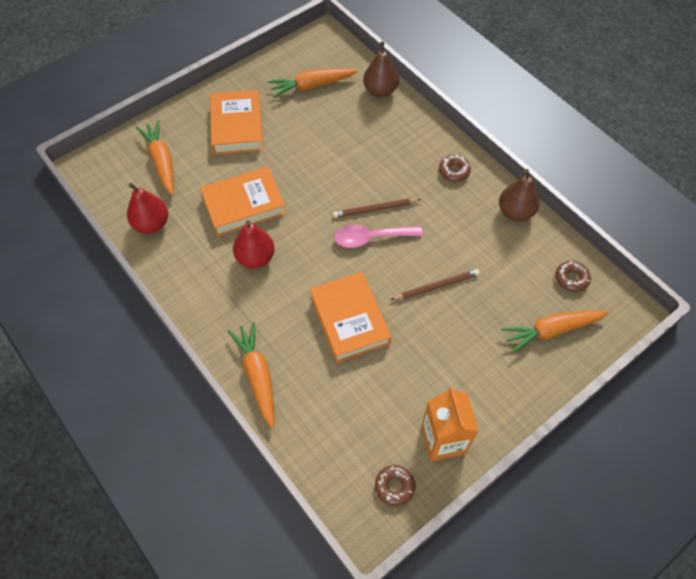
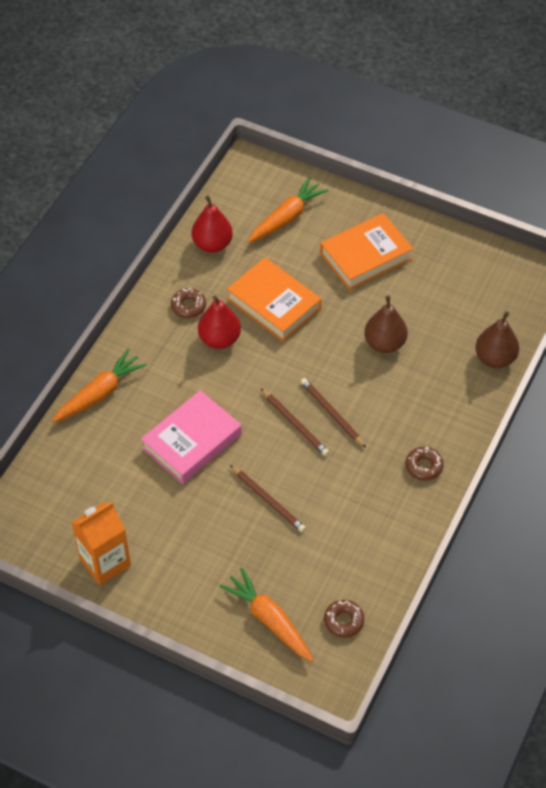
camera: 65 degrees right, 5 degrees down
orange carrot [268,68,358,98] -> none
orange book [310,272,391,363] -> pink book [141,390,242,484]
pink spoon [334,225,423,248] -> brown pencil [261,389,329,456]
brown donut [375,465,415,506] -> brown donut moved to [171,288,206,318]
brown pear [499,169,540,221] -> brown pear moved to [364,295,408,353]

